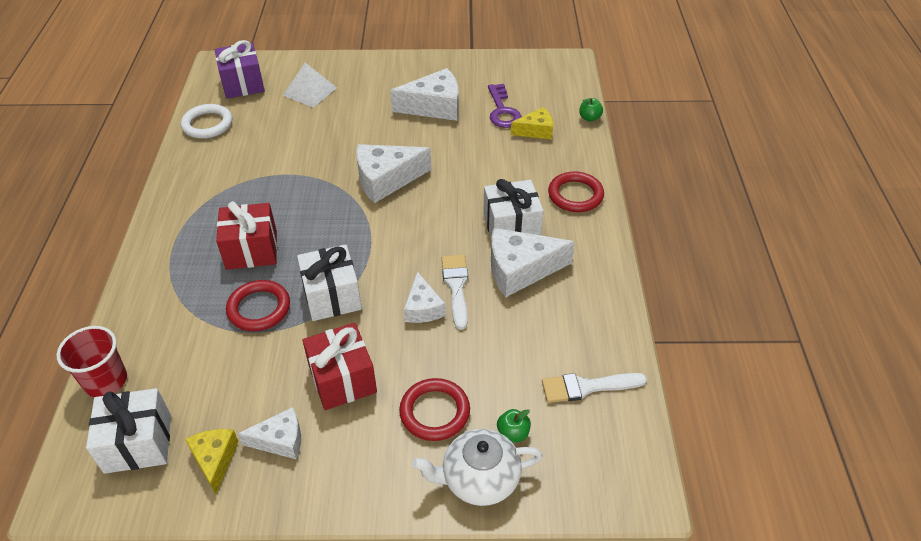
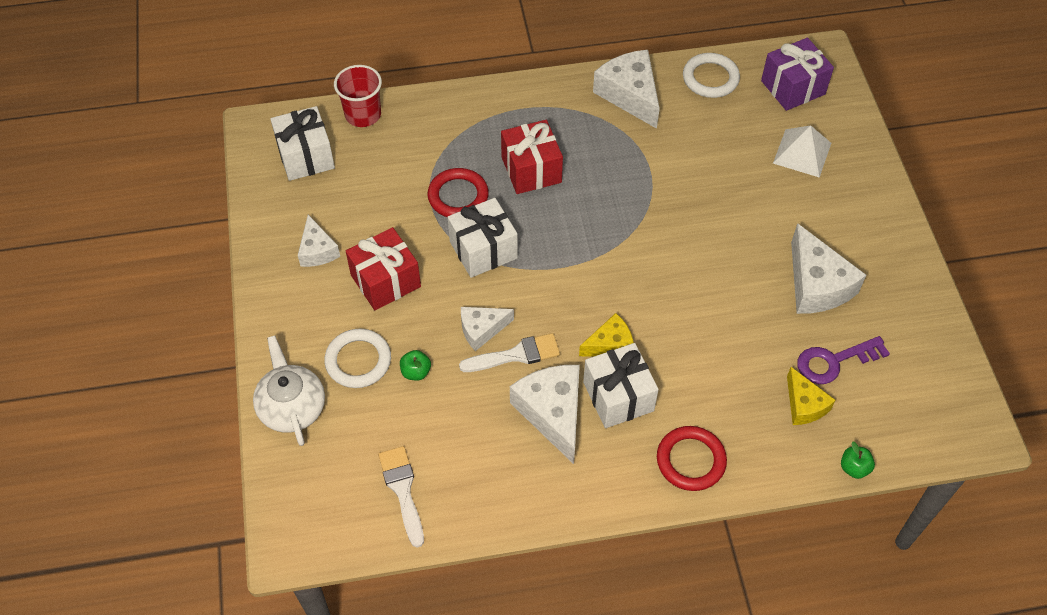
camera: 80 degrees right, 10 degrees up
yellow cheese [185,429,239,494] -> yellow cheese moved to [579,313,633,357]
white cheese [356,144,431,203] -> white cheese moved to [593,50,660,129]
red ring [399,378,470,441] -> white ring [324,329,391,388]
green apple [497,409,531,442] -> green apple moved to [400,350,431,381]

